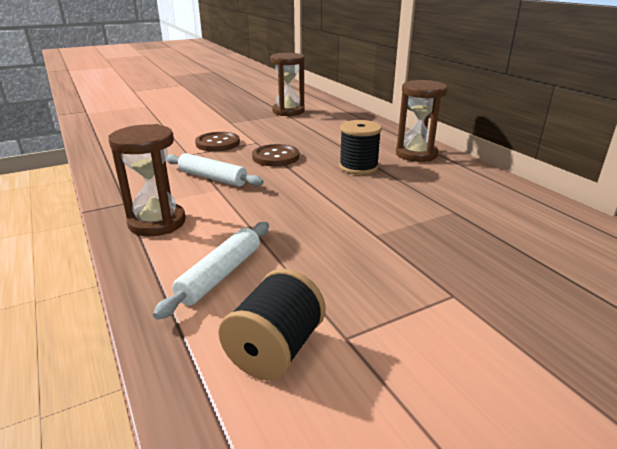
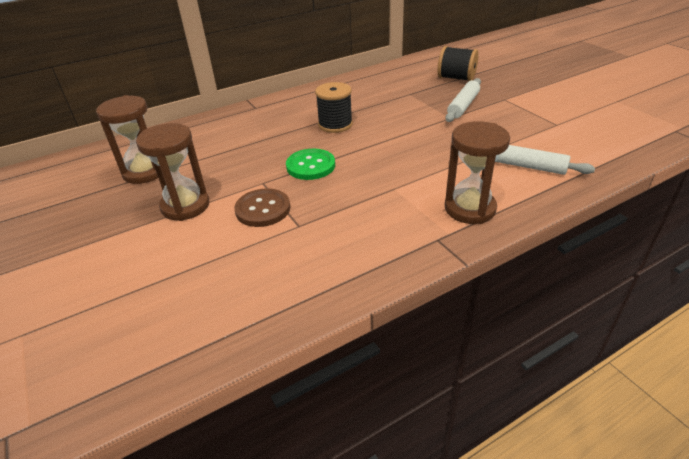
camera: 90 degrees left, 10 degrees up
white rolling pin [166,153,264,187] -> white rolling pin moved to [446,78,481,122]
black spool [218,268,326,380] -> black spool moved to [438,46,478,81]
brown button [252,144,299,166] -> green button [286,149,335,180]
brown hourglass [396,80,448,162] -> brown hourglass moved to [136,123,209,221]

